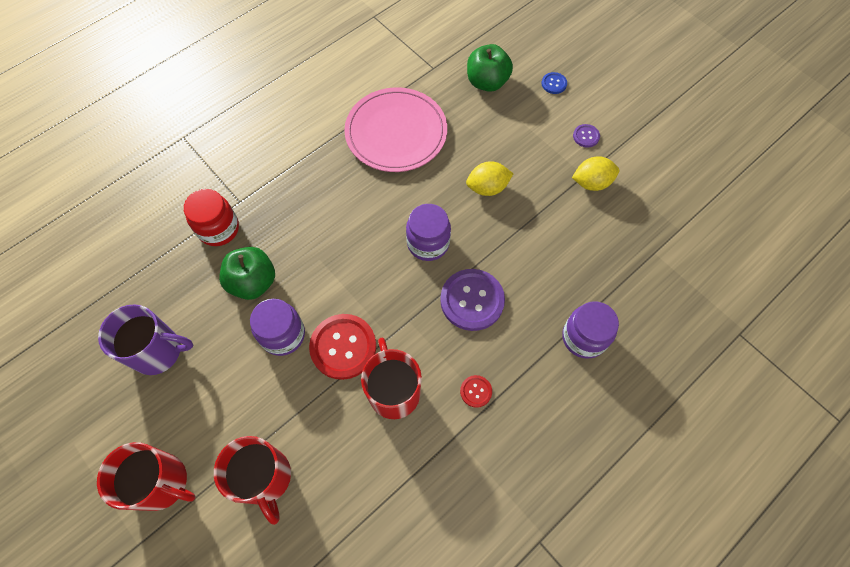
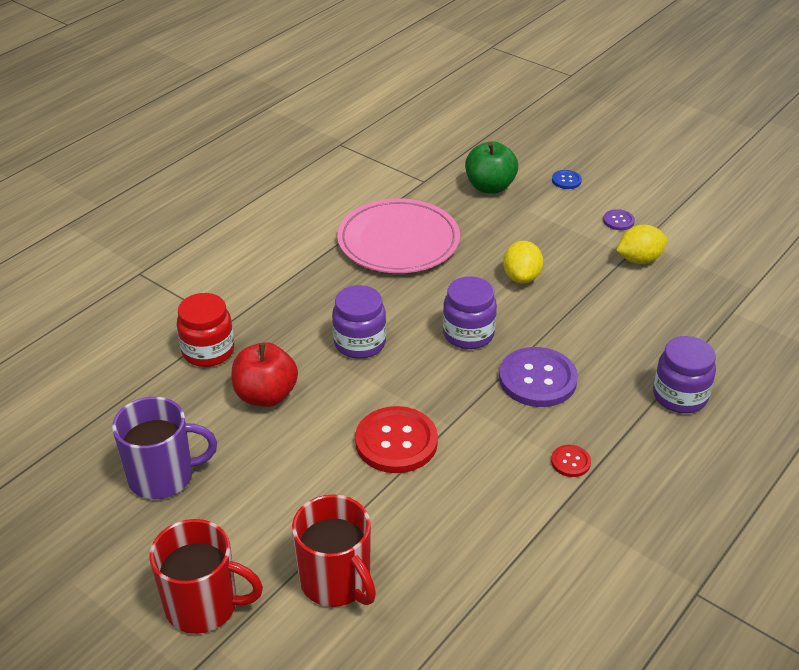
camera: 10 degrees left, 25 degrees down
green apple [219,247,275,300] -> red apple [232,342,298,407]
purple jar [250,299,305,356] -> purple jar moved to [332,285,386,359]
red mug [361,338,422,419] -> none
yellow lemon [466,161,513,196] -> yellow lemon turned 60 degrees counterclockwise [503,241,543,283]

